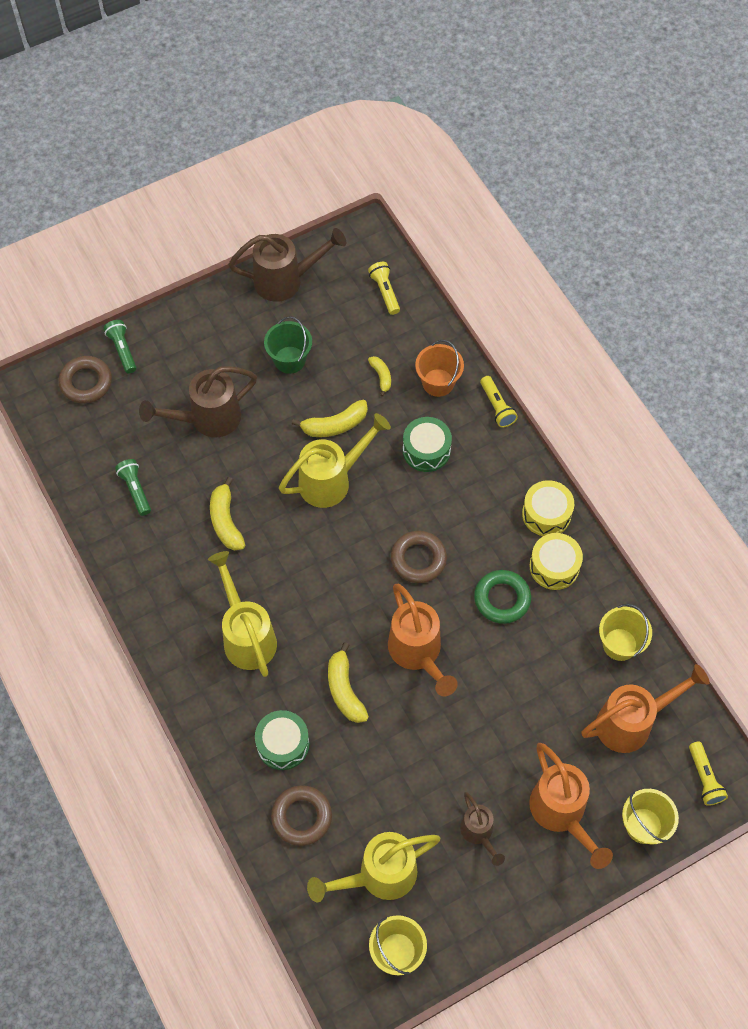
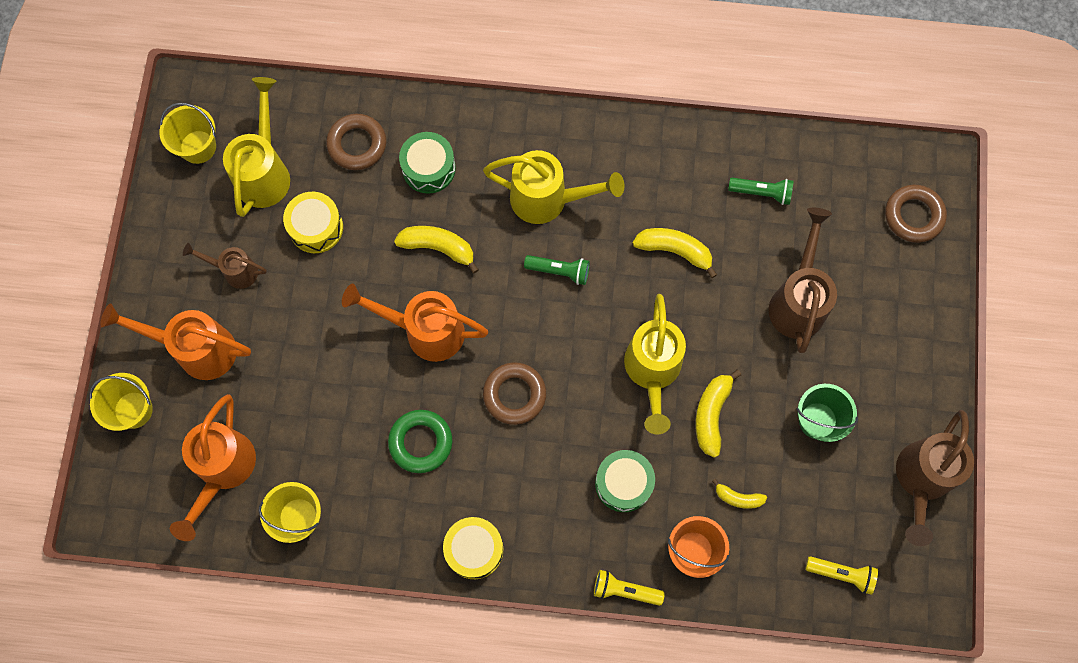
camera: 125 degrees right, 10 degrees up
green flashlight [104,320,136,374] -> green flashlight moved to [524,255,590,285]
yellow drum [529,533,583,590] -> yellow drum moved to [283,192,343,253]
yellow flashlight [689,741,728,806] -> none

